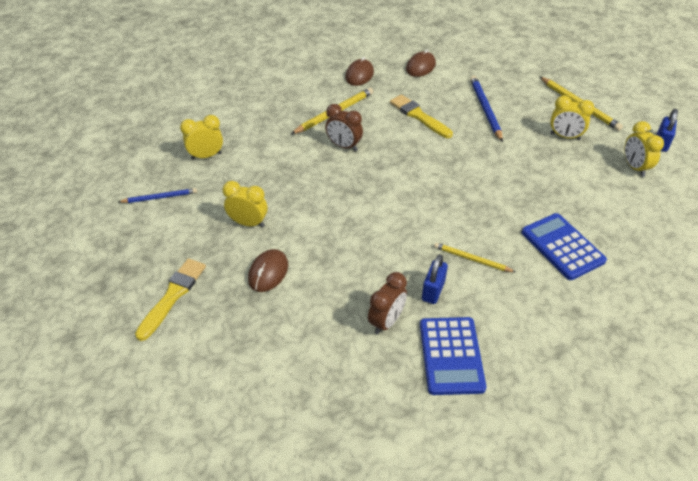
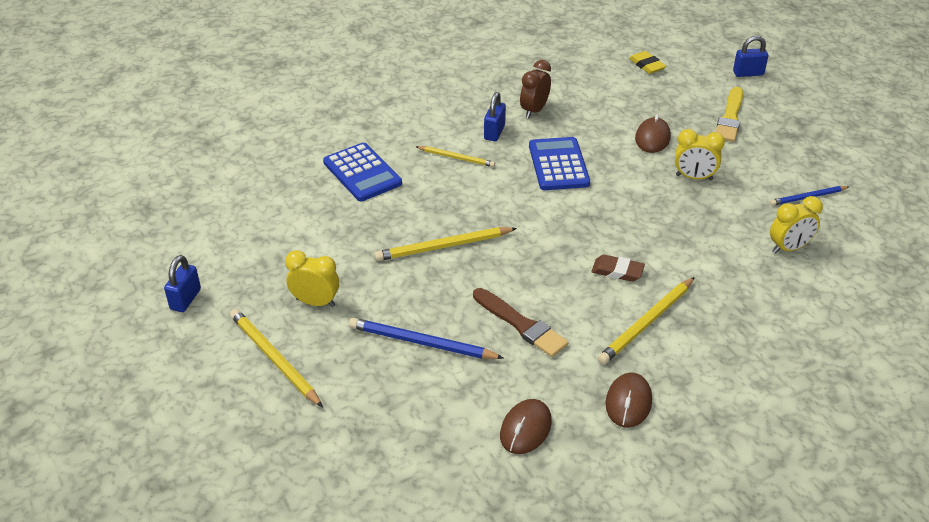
camera: 175 degrees right, 5 degrees down
brown clock [325,104,363,151] -> brown eraser [591,255,645,282]
yellow brush [390,94,453,138] -> brown brush [473,288,569,357]
blue calculator [420,317,486,395] -> blue calculator moved to [529,137,590,190]
blue pencil [470,76,503,142] -> blue pencil turned 120 degrees clockwise [349,318,503,359]
yellow clock [624,121,664,177] -> none
none -> yellow pencil [374,227,517,261]
none -> yellow eraser [629,51,666,74]
none -> blue padlock [733,36,768,77]

